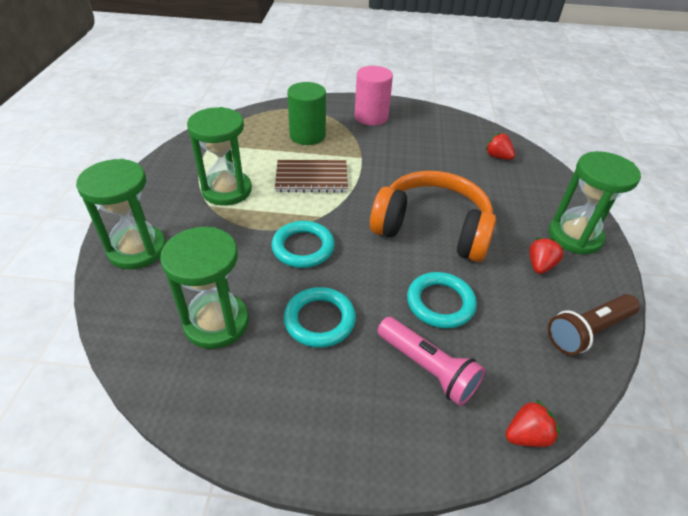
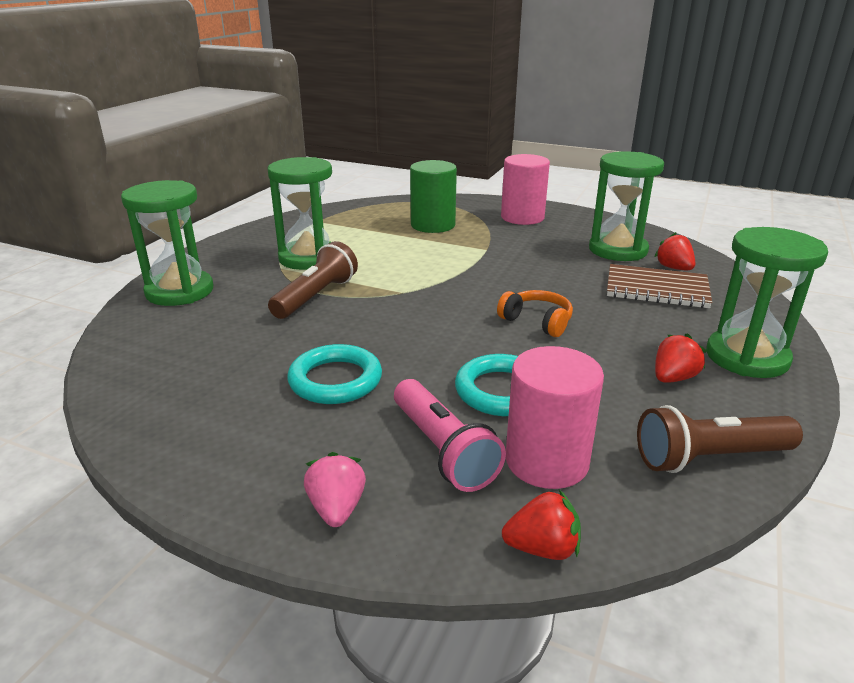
camera: 20 degrees right, 15 degrees down
green hourglass [160,227,249,349] -> green hourglass moved to [589,151,664,261]
turquoise ring [271,221,335,268] -> none
brown notebook [275,160,348,193] -> brown notebook moved to [607,264,712,308]
orange headphones [370,171,496,262] -> orange headphones [497,290,573,337], size x0.45
none -> brown flashlight [268,241,358,319]
none -> pink strawberry [304,452,366,527]
none -> pink cylinder [506,346,604,489]

